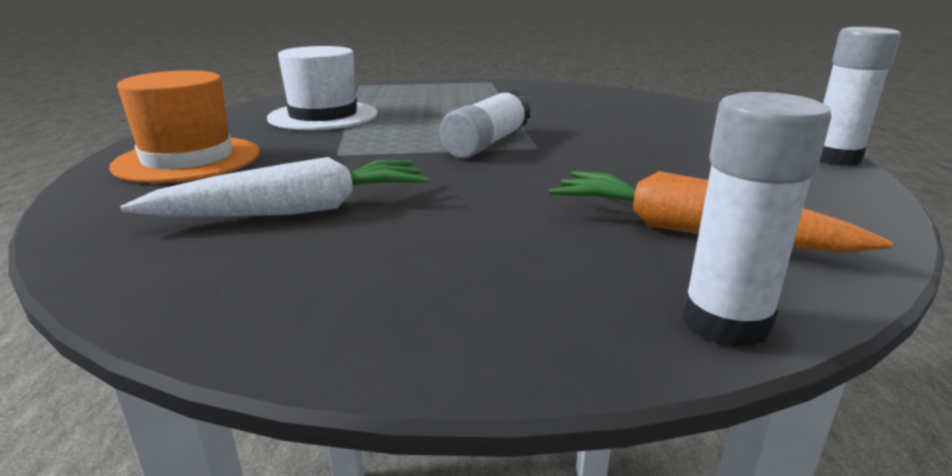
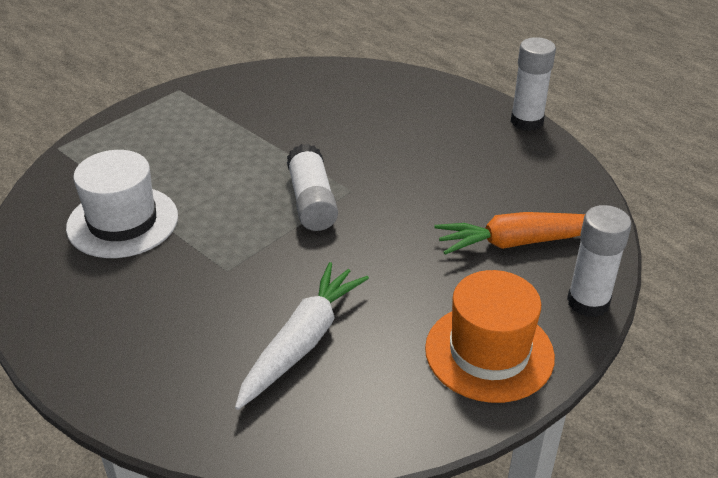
camera: 40 degrees left, 15 degrees up
orange hat [109,70,260,183] -> orange hat moved to [425,270,555,403]

